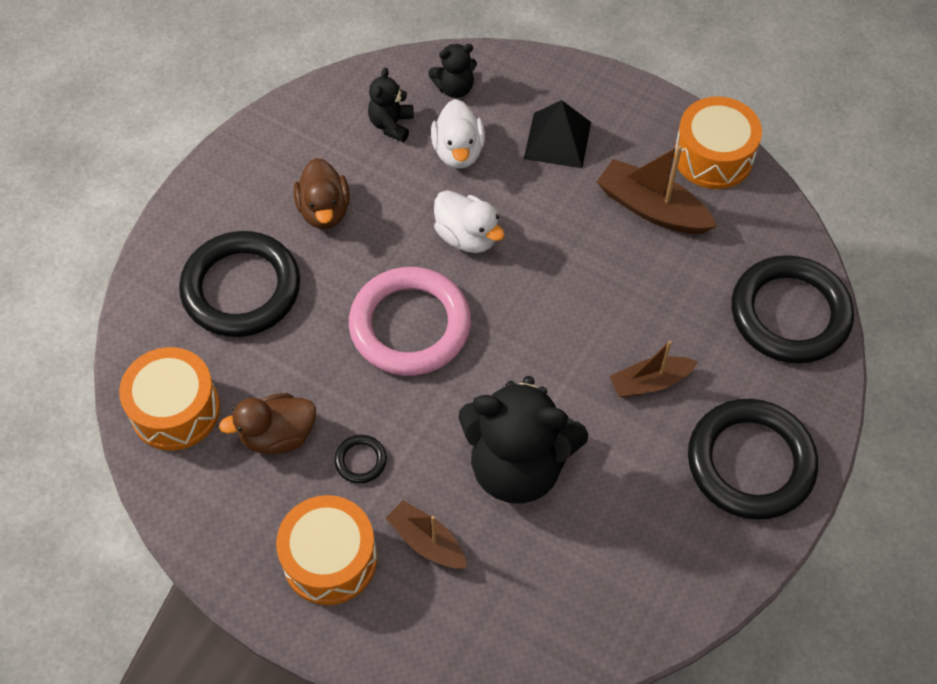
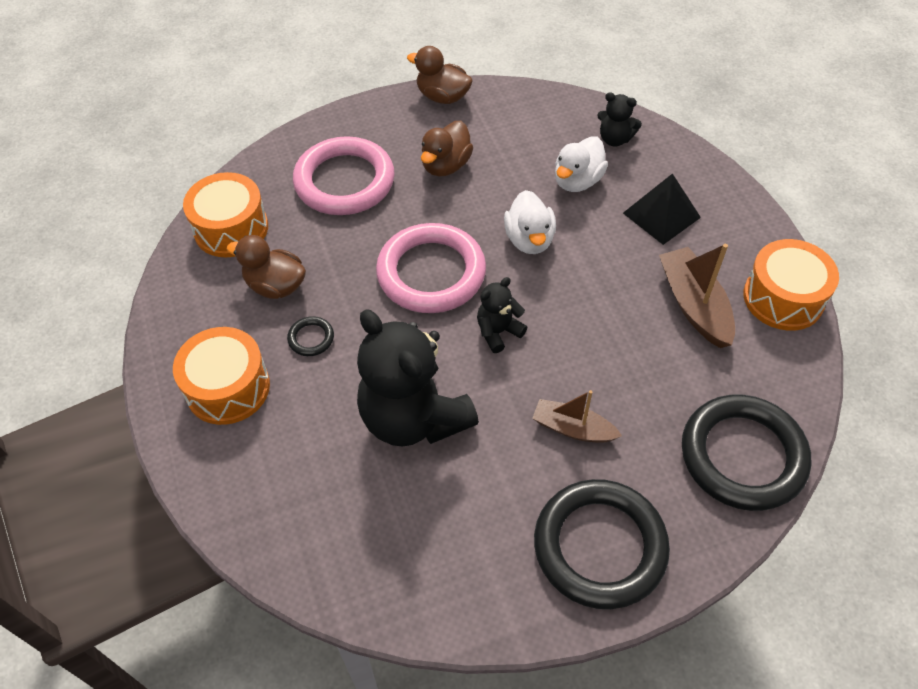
camera: 40 degrees right, 5 degrees down
black ring [179,231,300,337] -> pink ring [293,136,395,215]
black teddy bear [368,68,414,142] -> black teddy bear moved to [477,277,528,353]
brown boat [386,500,467,569] -> none
none -> brown duck [407,46,473,104]

